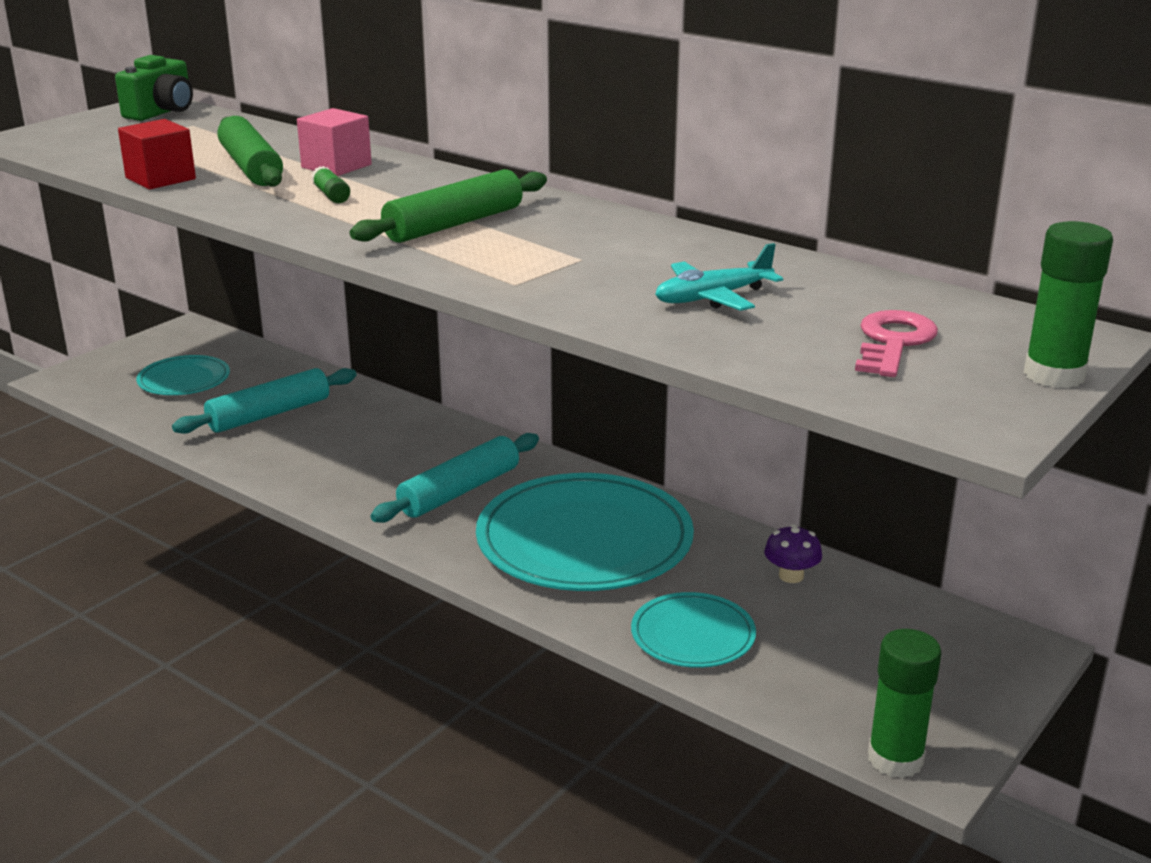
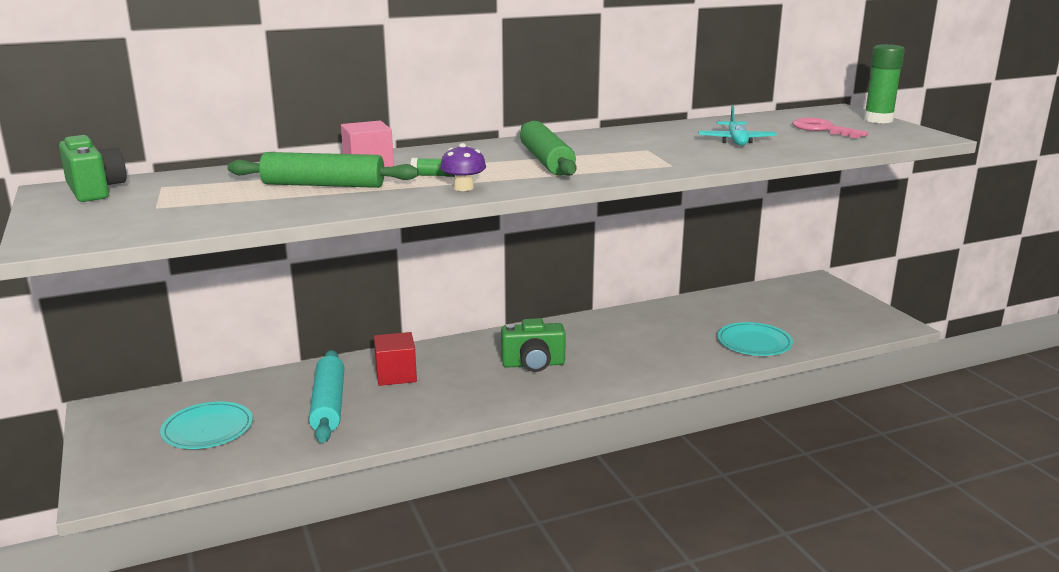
camera: 60 degrees left, 5 degrees down
red cube [118,119,196,189] -> red cube moved to [374,332,417,386]
turquoise rolling pin [370,433,539,523] -> green camera [501,318,566,372]
turquoise plate [476,473,694,591] -> none
purple mushroom [764,524,822,583] -> purple mushroom moved to [440,143,486,191]
green glue stick [868,629,942,778] -> none

